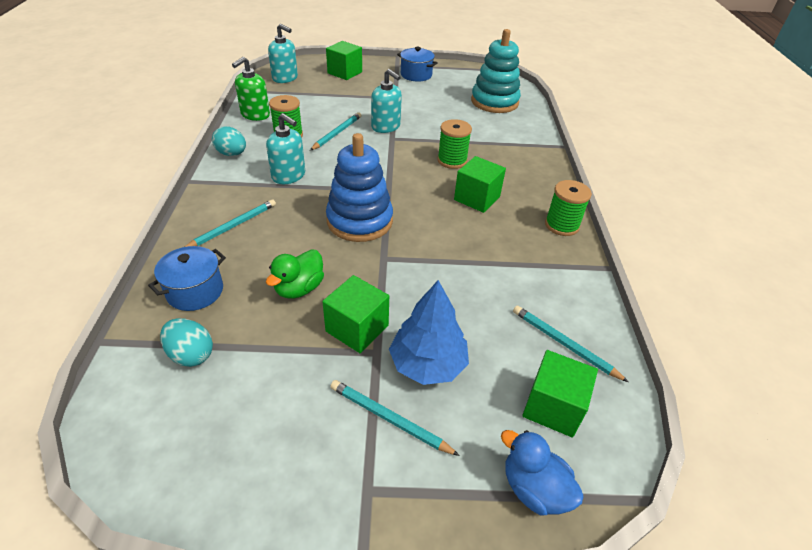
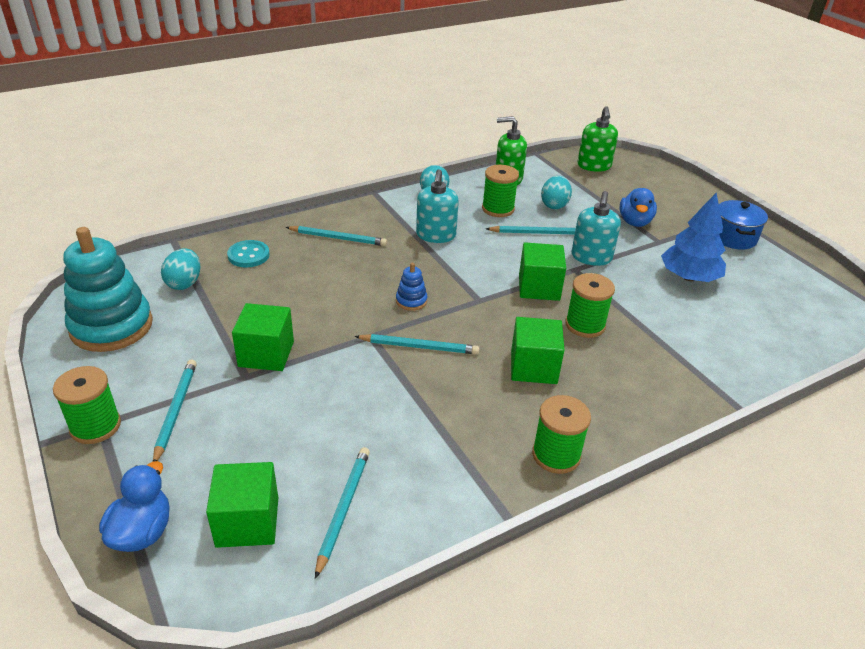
camera: 60 degrees right, 5 degrees down
blue pot [148,246,226,311] -> turquoise button [227,240,270,268]
green duck [266,250,324,299] -> none
turquoise soap dispenser [268,24,298,83] -> green soap dispenser [578,106,618,172]
green cube [326,41,362,80] -> green cube moved to [519,242,566,301]
blue stacking toy [326,133,393,242] -> blue stacking toy [396,263,428,311], size x0.43
blue tree [389,280,469,385] -> blue tree moved to [661,193,726,282]
turquoise stacking toy [471,29,521,113] -> turquoise stacking toy moved to [63,227,153,352]
none -> green spool [53,366,121,444]
none -> turquoise pencil [354,334,479,354]
none -> turquoise egg [541,176,572,209]
none -> blue duck [619,188,657,227]

